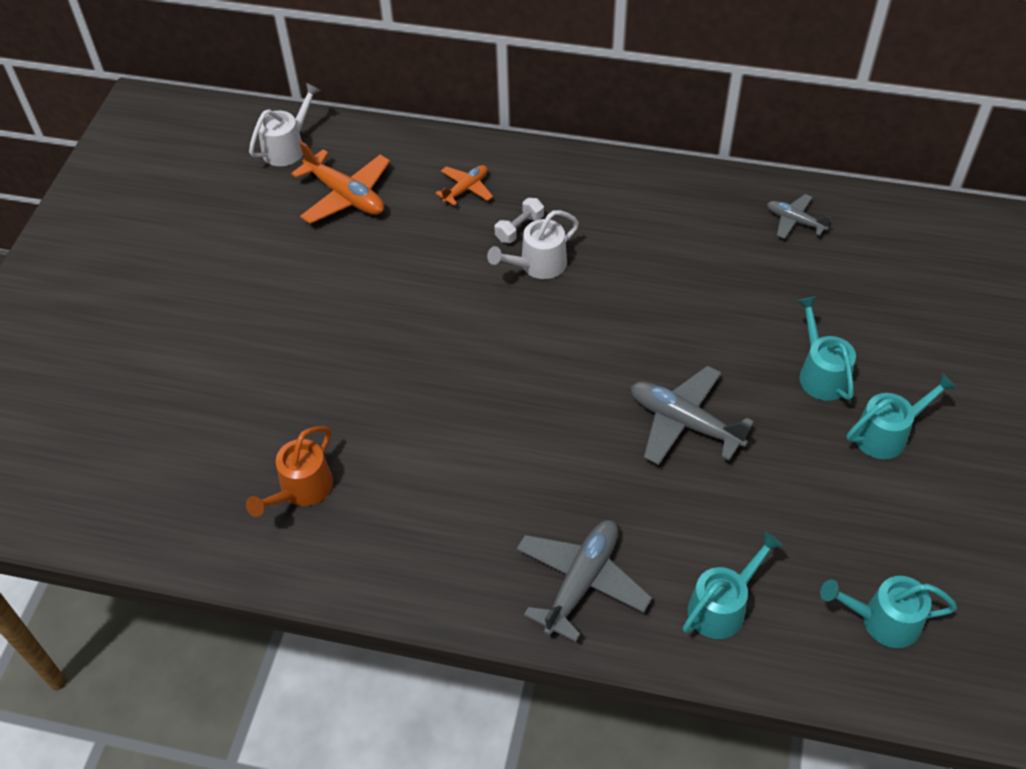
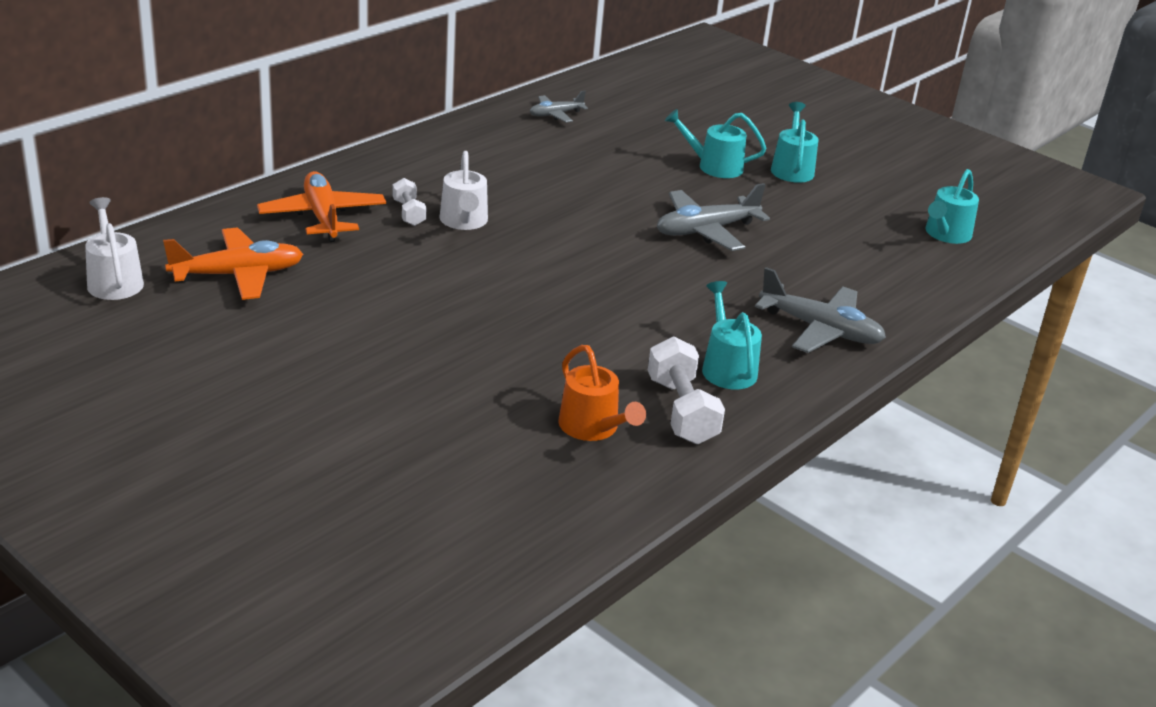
camera: 65 degrees left, 20 degrees down
orange plane [435,165,493,206] -> orange plane [257,171,386,242], size x1.74
grey plane [516,520,652,642] -> grey plane turned 150 degrees clockwise [755,267,886,353]
turquoise watering can [683,532,783,639] -> turquoise watering can moved to [702,281,762,389]
none -> white dumbbell [648,336,725,444]

